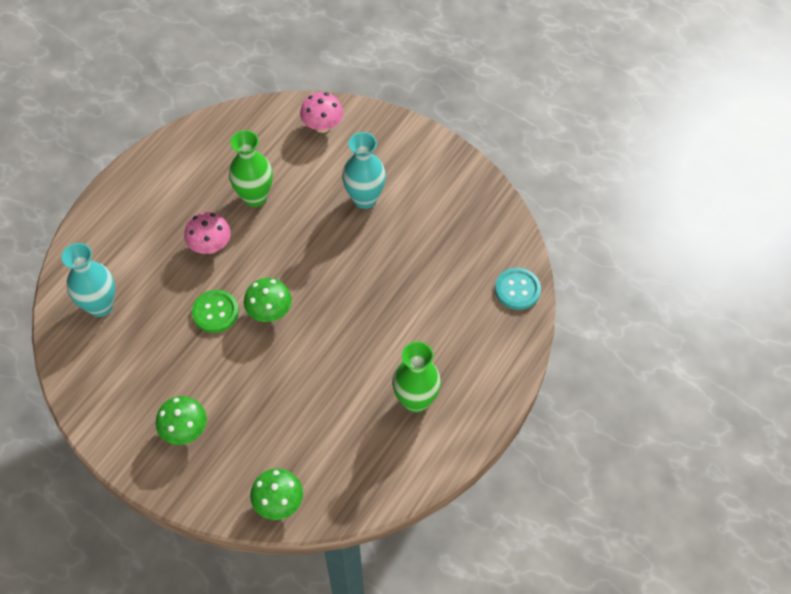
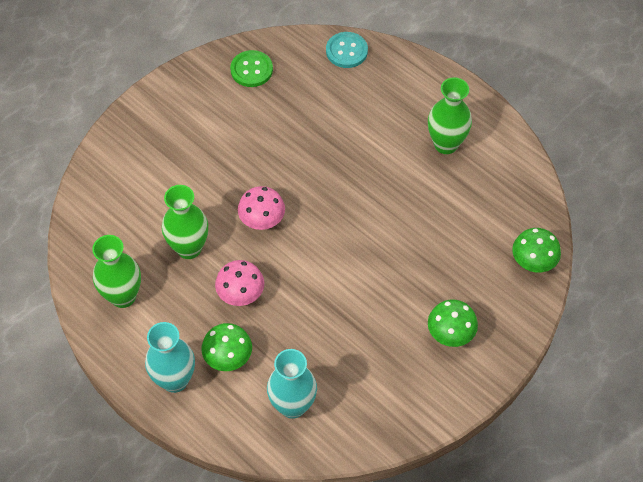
camera: 80 degrees left, 0 degrees up
green button [192,290,239,333] -> green button moved to [230,50,273,87]
green mushroom [244,278,292,322] -> green mushroom moved to [202,323,252,371]
pink mushroom [300,92,343,133] -> pink mushroom moved to [238,186,285,230]
turquoise vase [342,132,386,209] -> turquoise vase moved to [145,322,195,393]
none -> green vase [92,235,141,308]

